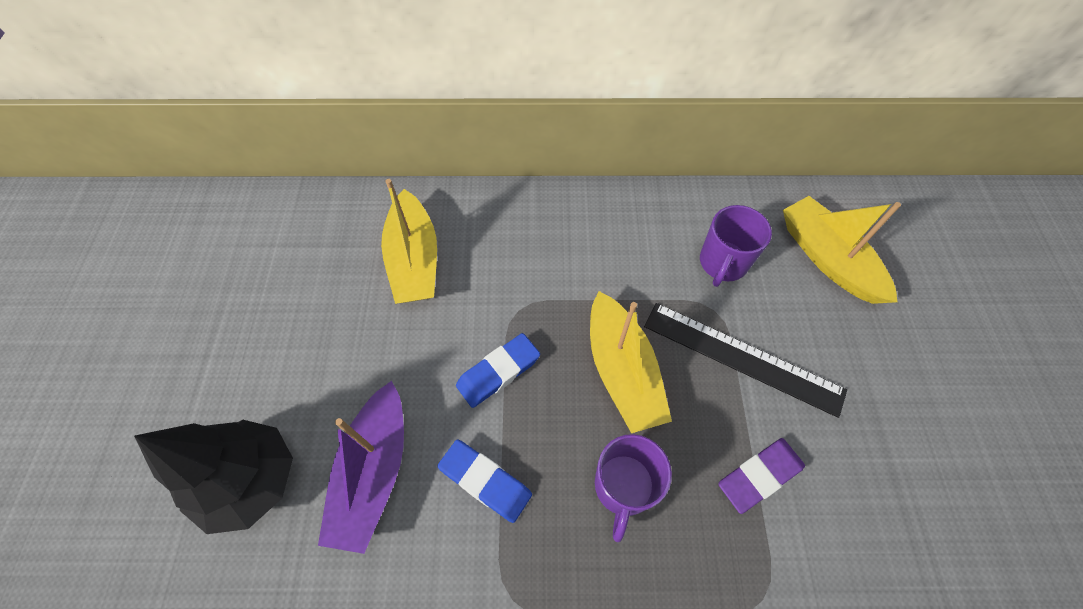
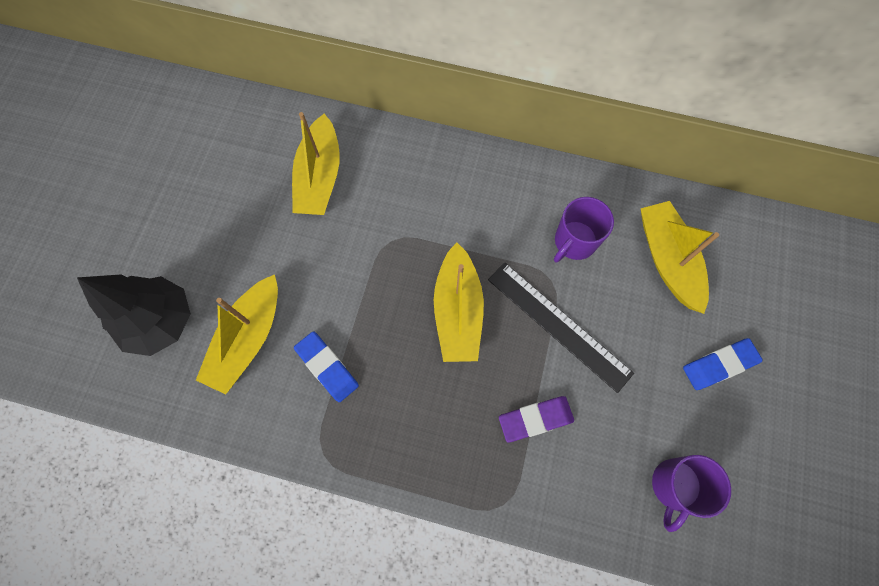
camera: 15 degrees right, 10 degrees up
purple boat [318,381,404,554] -> yellow boat [196,274,278,394]
blue eraser [456,333,540,408] -> blue eraser moved to [683,338,763,390]
purple mug [595,434,672,542] -> purple mug moved to [652,455,731,532]

